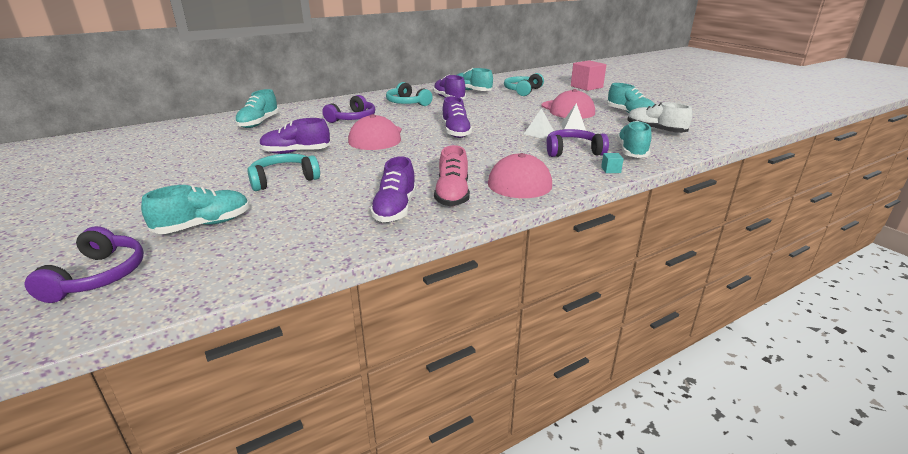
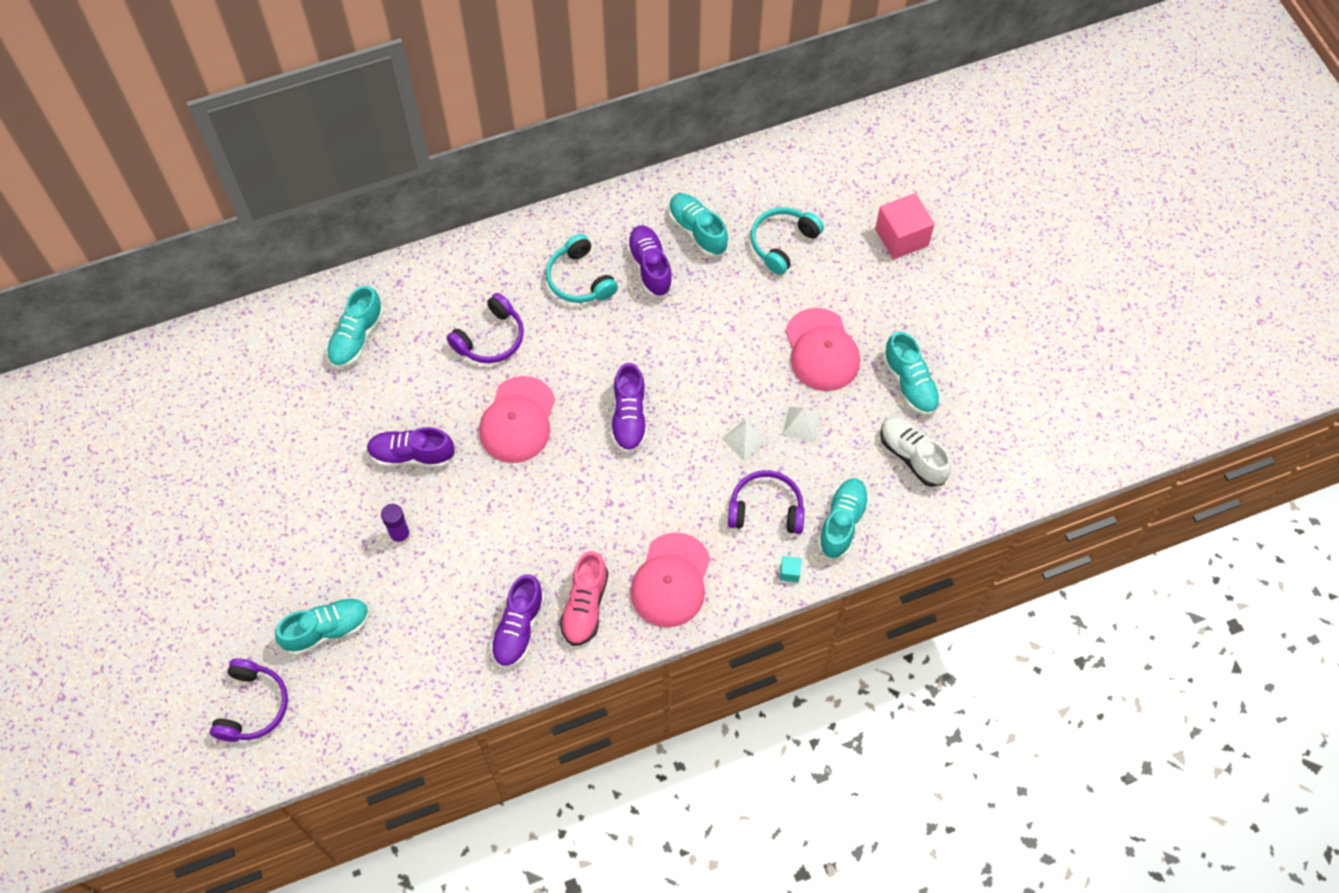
camera: 10 degrees right, 35 degrees up
turquoise headphones [247,153,320,191] -> purple glue stick [381,504,411,545]

